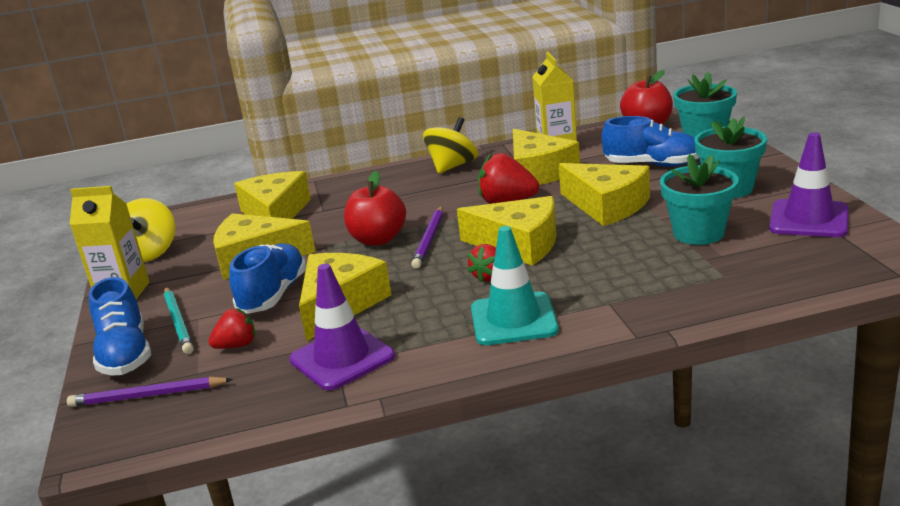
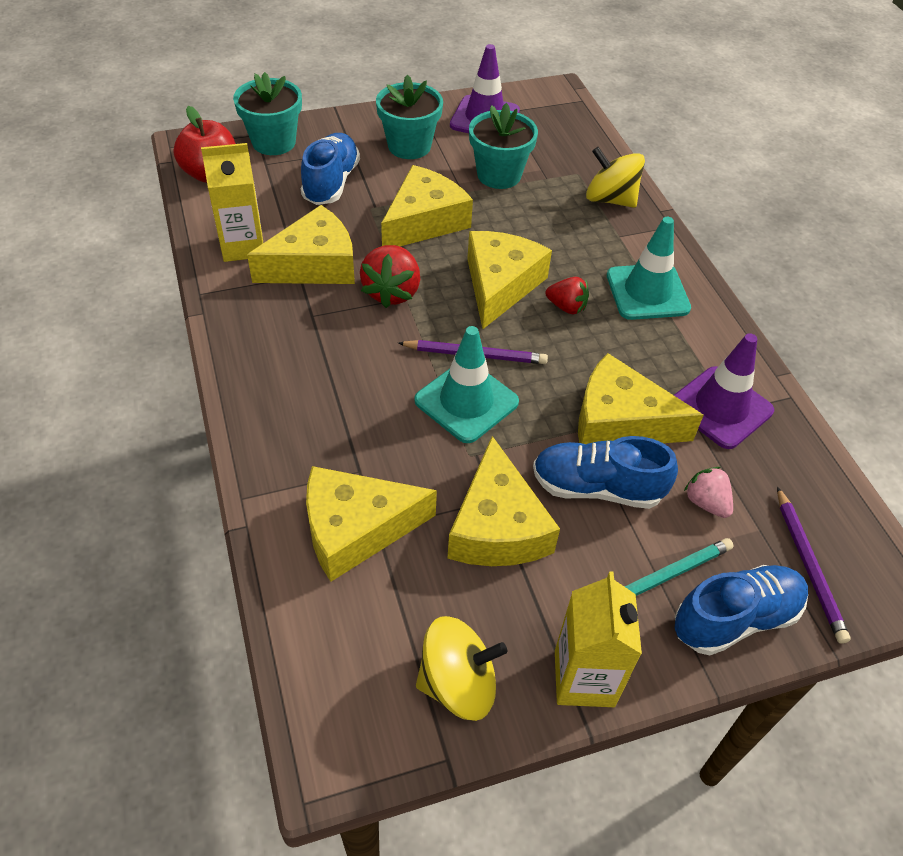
camera: 100 degrees left, 25 degrees up
red strawberry [208,308,255,349] -> pink strawberry [684,467,733,518]
red apple [344,171,406,246] -> turquoise traffic cone [414,326,519,443]
yellow spinning top [423,117,478,174] -> yellow spinning top moved to [586,147,645,208]

